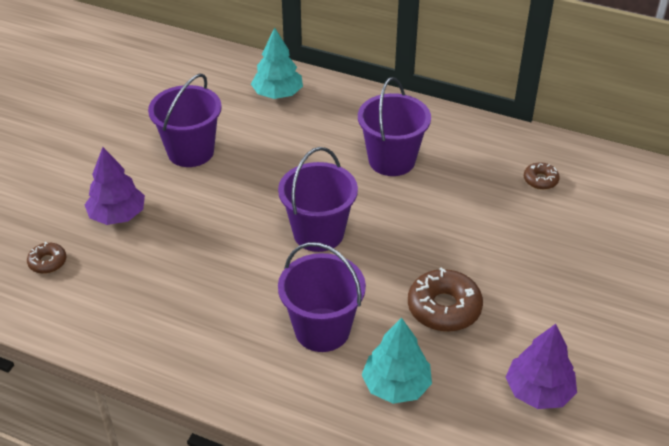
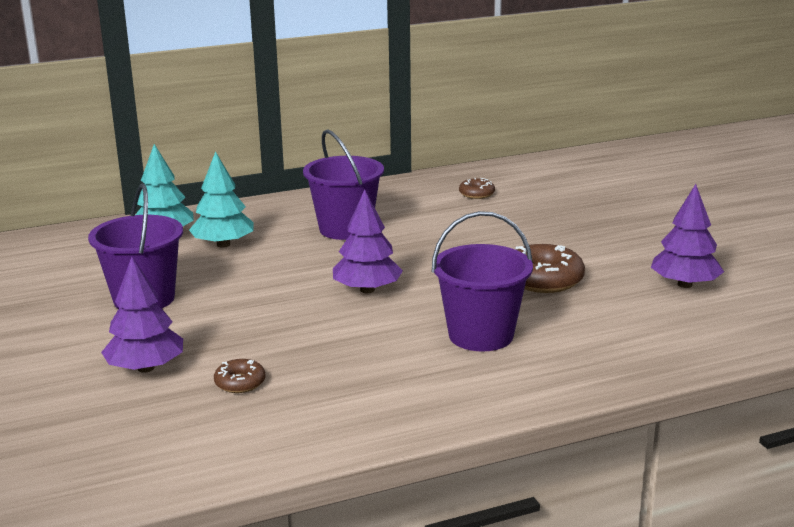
camera: 45 degrees left, 20 degrees down
brown donut [27,242,66,274] -> brown donut moved to [214,359,266,393]
purple bucket [278,147,358,252] -> purple tree [333,189,403,293]
turquoise tree [361,318,432,404] -> turquoise tree moved to [189,151,254,248]

